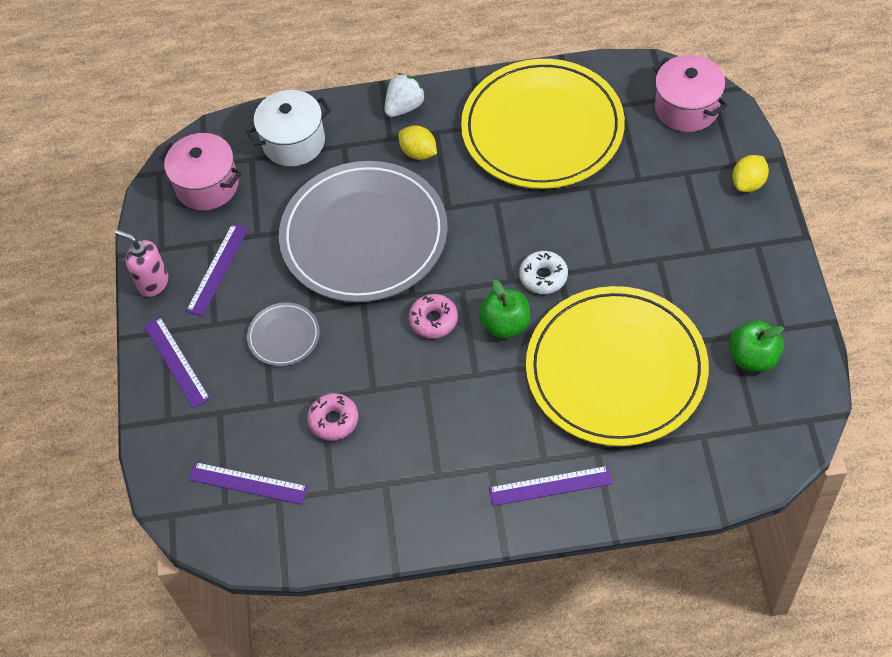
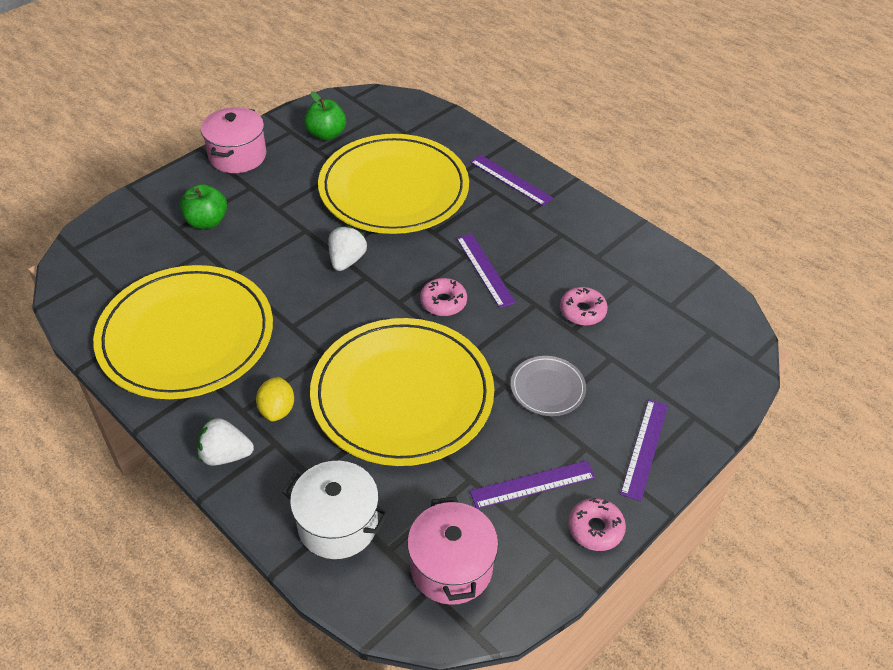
camera: 135 degrees left, 10 degrees down
pink soap dispenser [115,230,168,297] -> pink donut [568,498,626,551]
purple ruler [189,462,308,505] -> purple ruler moved to [456,234,516,308]
grey plate [279,161,448,302] -> yellow plate [310,318,494,466]
green apple [479,280,530,339] -> green apple moved to [180,184,227,229]
white donut [519,251,568,294] -> white strawberry [328,226,367,271]
pink pot [653,55,728,132] -> pink pot moved to [201,107,266,173]
yellow lemon [732,155,769,192] -> none

